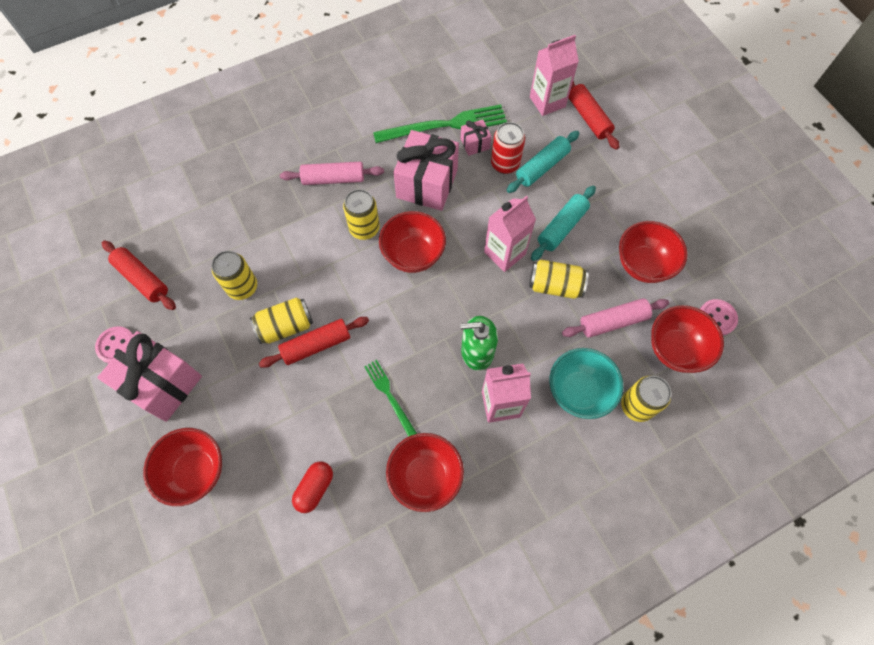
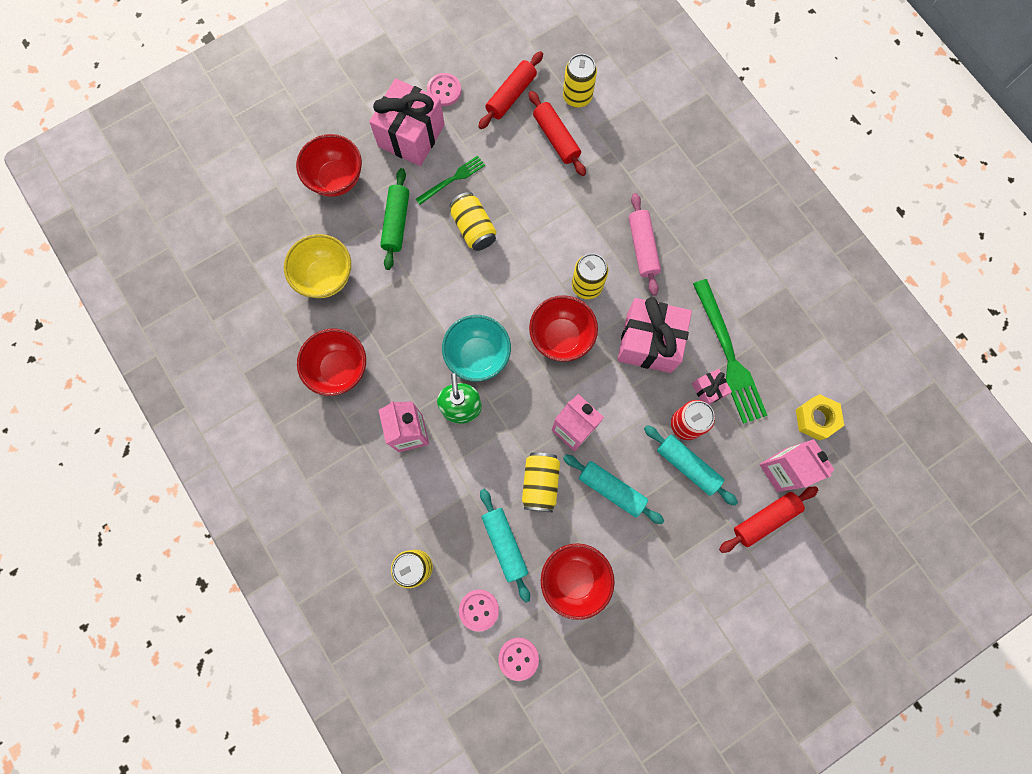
camera: 85 degrees right, 10 degrees up
yellow can [212,251,257,300] -> yellow can moved to [563,54,597,108]
red rolling pin [259,317,369,368] -> red rolling pin moved to [529,91,586,176]
red capsule [292,462,333,513] -> yellow bowl [284,234,351,298]
green fork [364,360,417,437] -> green fork moved to [416,156,485,205]
turquoise bowl [549,348,623,419] -> turquoise bowl moved to [442,315,511,382]
pink rolling pin [562,298,669,338] -> turquoise rolling pin [480,489,530,603]
red bowl [651,305,724,373] -> pink button [459,589,499,632]
none -> green rolling pin [380,168,409,270]
none -> yellow nut [796,394,844,441]

